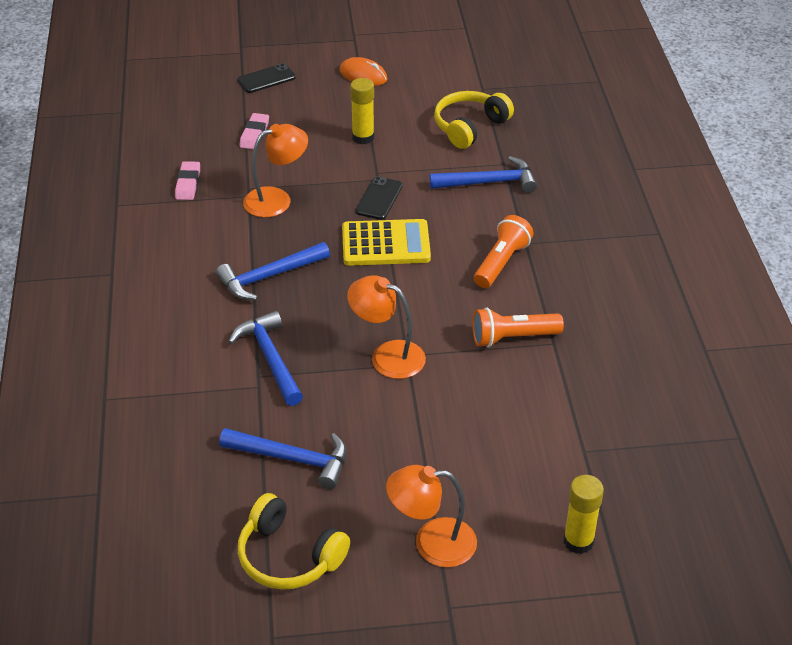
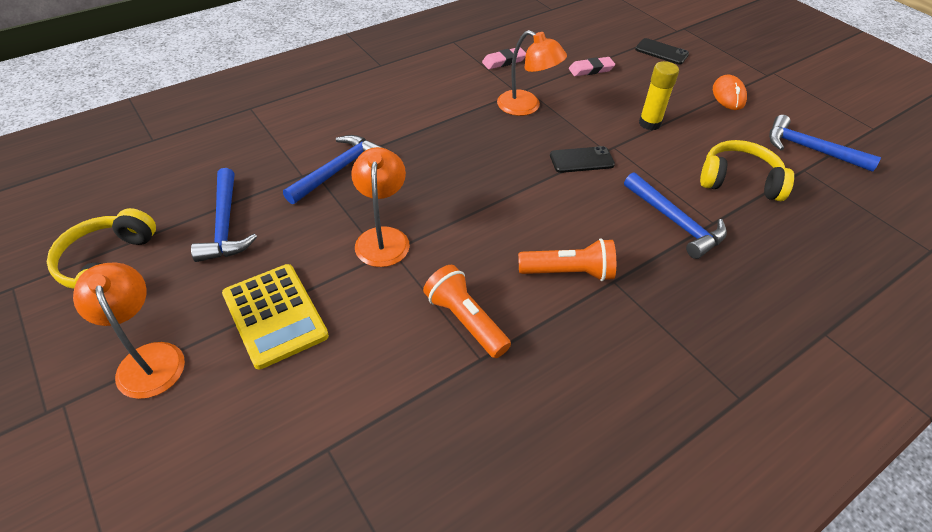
camera: 60 degrees right, 5 degrees up
blue hammer [216,242,330,300] -> blue hammer moved to [769,115,881,172]
yellow calculator [342,219,431,266] -> yellow calculator moved to [222,264,329,369]
yellow glue stick [563,475,604,554] -> none

